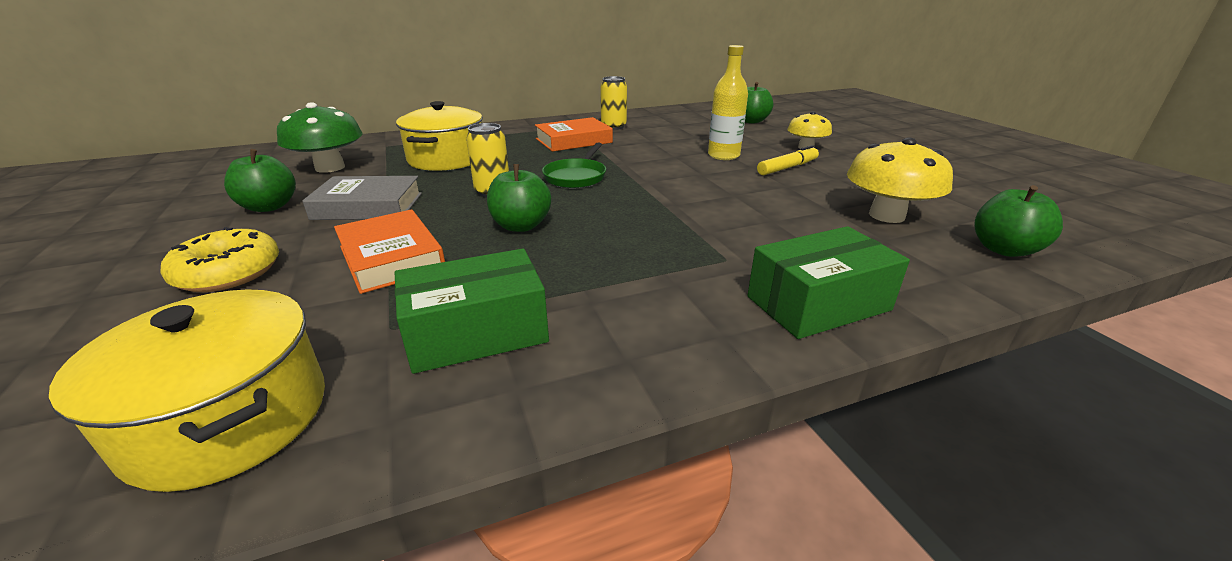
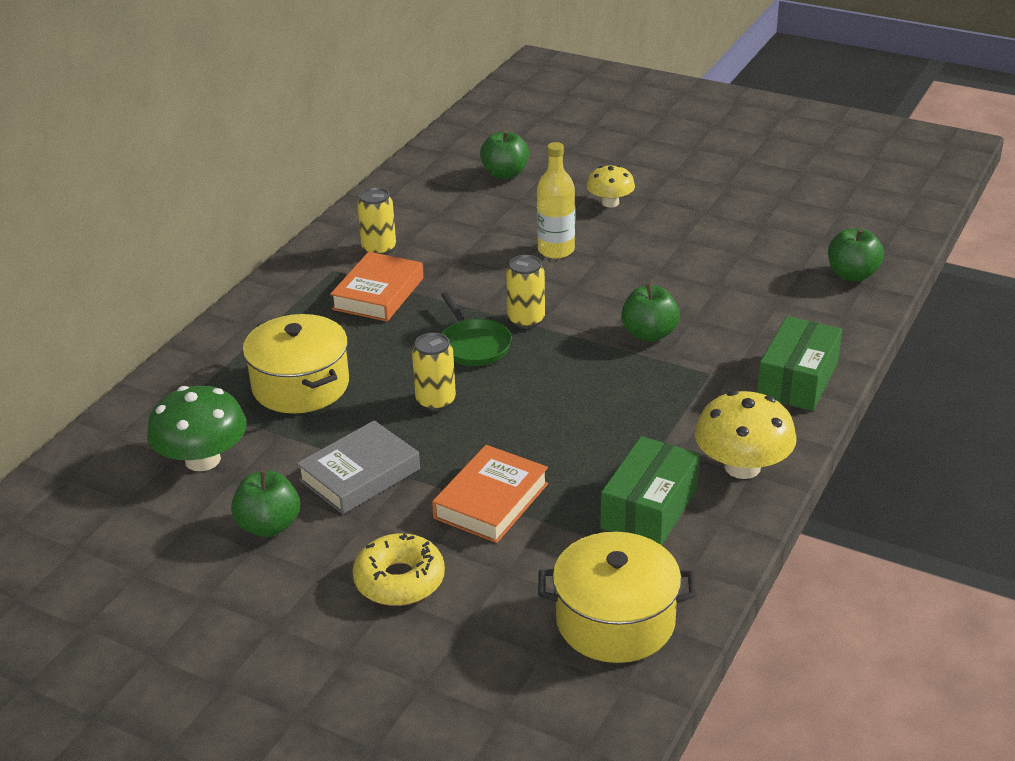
camera: 40 degrees left, 5 degrees up
orange book [334,209,445,294] -> orange book turned 75 degrees counterclockwise [432,445,548,543]
green apple [487,164,551,232] -> green apple moved to [621,283,680,342]
yellow marker [757,145,819,175] -> none
yellow mushroom [847,137,953,223] -> yellow mushroom moved to [694,391,797,479]
none -> yellow can [506,255,545,329]

